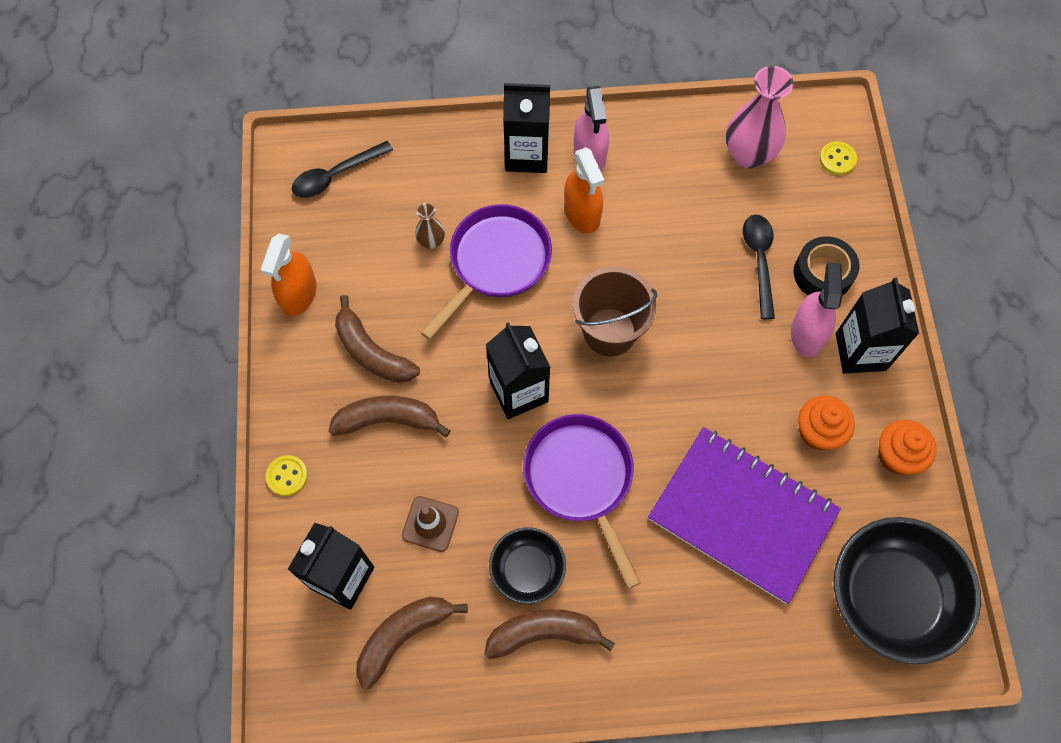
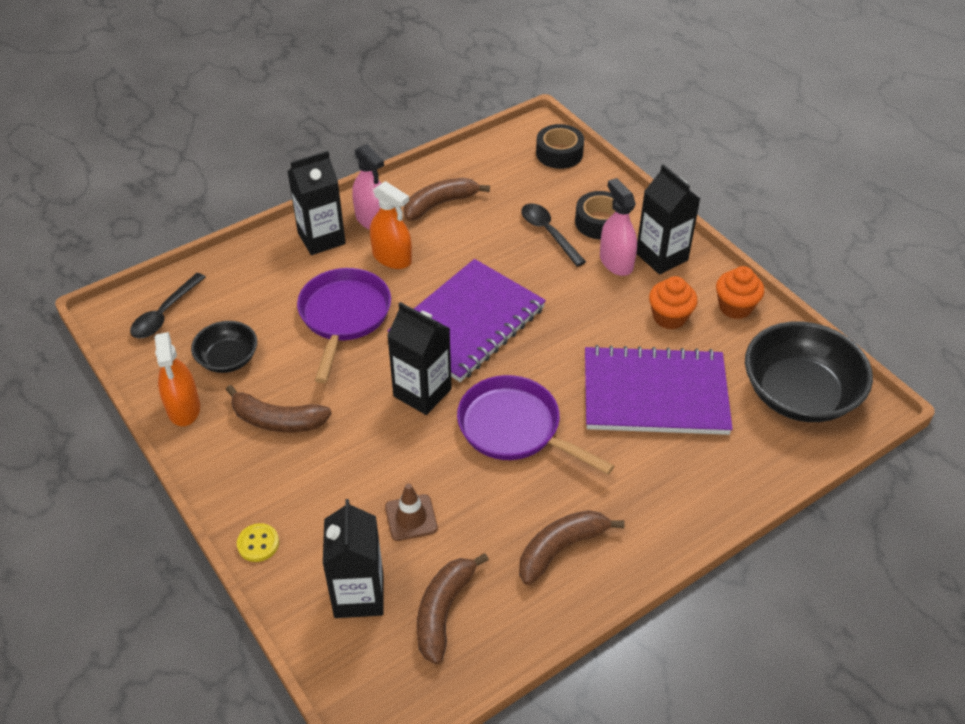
camera: 30 degrees left, 20 degrees down
brown banana [328,396,450,437] -> brown banana moved to [404,177,490,221]
brown vase [415,203,445,249] -> none
black bowl [489,527,566,604] -> black bowl moved to [191,321,257,373]
brown bucket [573,267,657,357] -> purple notebook [388,259,546,382]
pink vase [726,66,794,168] -> none
yellow button [819,141,857,175] -> black tape [536,124,584,169]

